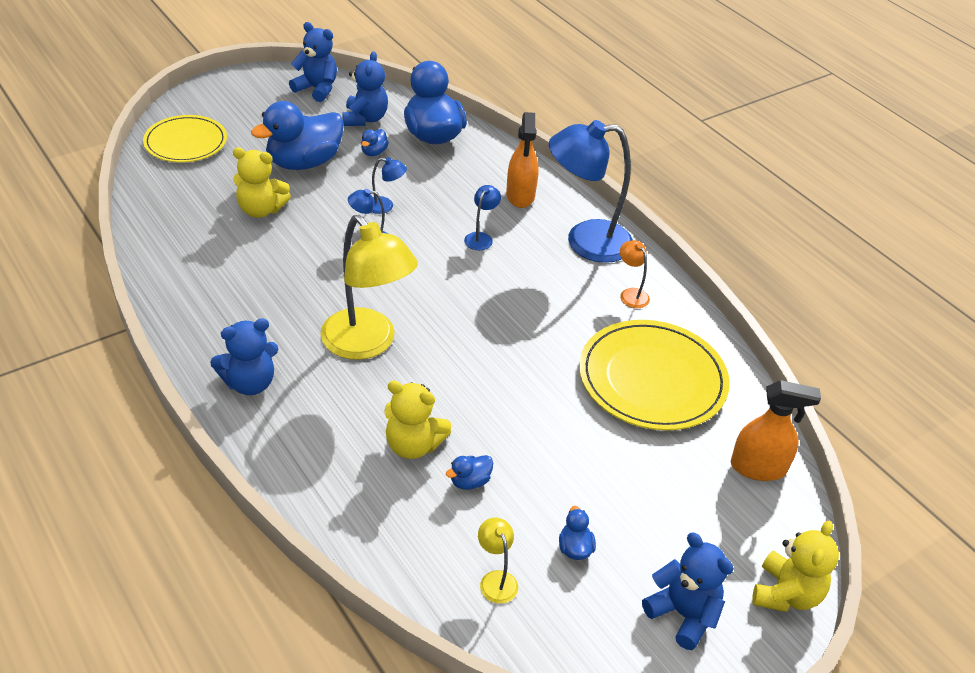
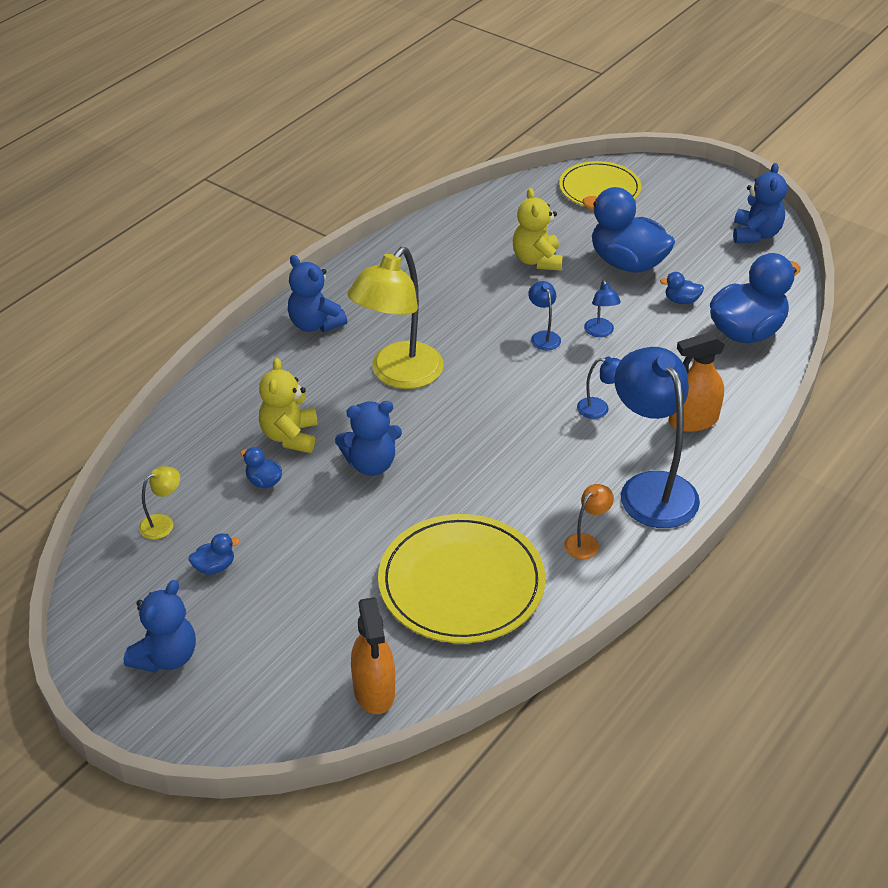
camera: 75 degrees right, 0 degrees up
blue teddy bear [342,51,388,126] -> blue teddy bear moved to [335,401,402,476]
yellow teddy bear [752,521,839,612] -> none

